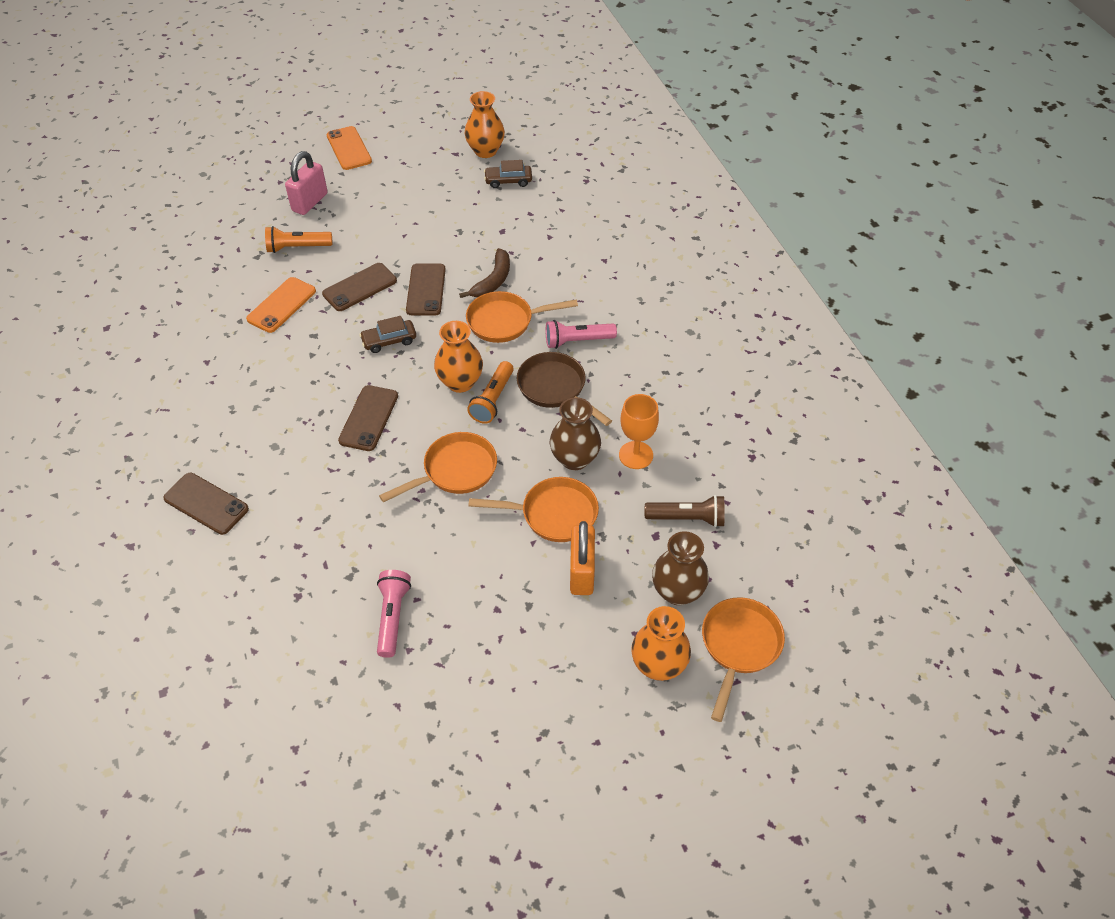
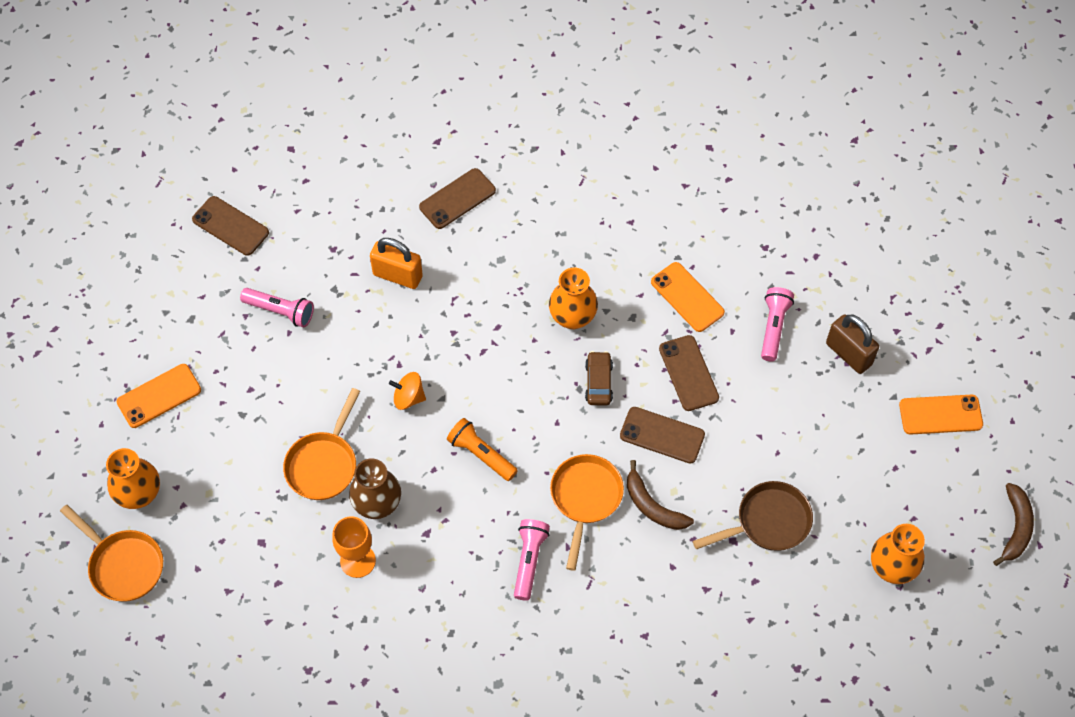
camera: 110 degrees right, 10 degrees up
orange flashlight [265,226,332,253] -> pink flashlight [761,287,794,362]
pink padlock [285,151,328,215] -> brown padlock [826,314,879,374]
brown phone [338,385,398,451] -> brown phone moved to [192,196,269,256]
orange pan [379,432,497,502] -> orange spinning top [389,372,426,410]
orange vase [434,321,483,393] -> orange vase moved to [549,268,598,329]
brown car [484,160,532,188] -> none
brown pan [517,352,612,426] -> brown pan moved to [693,481,813,551]
orange padlock [570,521,595,595] -> orange padlock moved to [370,238,423,289]
brown flashlight [645,495,725,527] -> none
brown vase [652,531,709,605] -> none
none -> orange phone [117,364,201,428]
none -> brown banana [993,483,1034,566]

